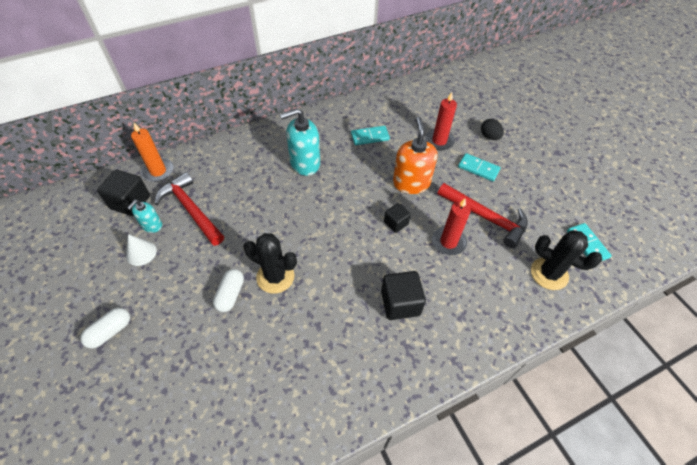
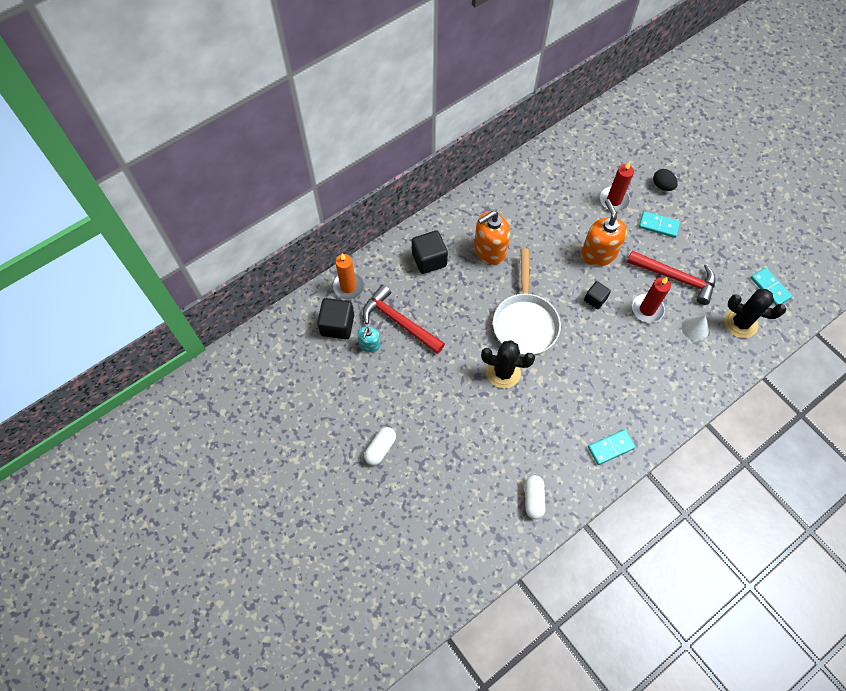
camera: 10 degrees left, 10 degrees up
white cone [126,234,157,266] -> white cone moved to [682,315,709,341]
white capsule [213,269,244,312] -> white capsule moved to [525,475,545,519]
turquoise soap dispenser [280,108,320,176] -> orange soap dispenser [474,211,510,265]
turquoise domino [351,126,390,145] -> turquoise domino moved to [588,429,636,465]
black cube [381,271,426,320] -> black cube moved to [412,231,448,274]
none -> white pan [493,248,561,356]

